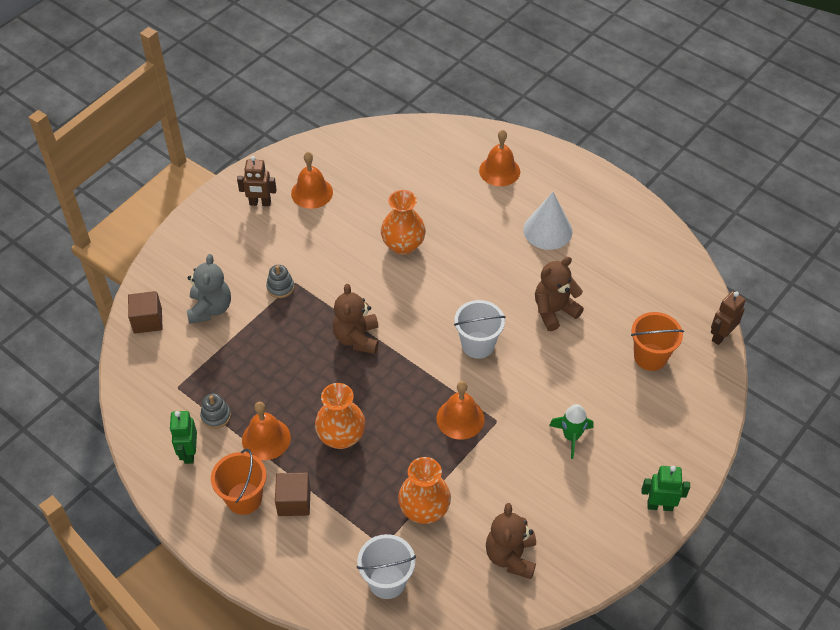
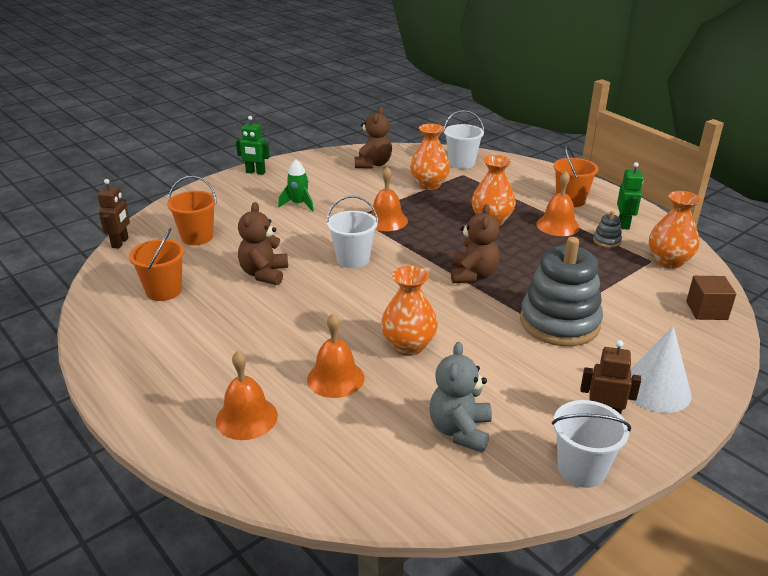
camera: 170 degrees left, 20 degrees down
grey teddy bear [187,254,231,324] -> grey teddy bear moved to [430,342,492,453]
grey stacking toy [266,265,294,298] -> grey stacking toy [520,237,603,346], size x2.46
brown cube [275,473,311,516] -> none
orange bell [291,152,333,209] -> orange bell moved to [307,313,364,398]
white cone [523,192,572,250] -> white cone moved to [631,326,692,413]
brown teddy bear [535,257,584,331] -> brown teddy bear turned 120 degrees clockwise [238,202,288,285]
brown robot [711,291,746,345] -> brown robot turned 45 degrees counterclockwise [97,179,130,249]
none -> orange bucket [129,228,185,301]
none -> white bucket [552,400,631,488]
none -> orange vase [649,191,701,269]

